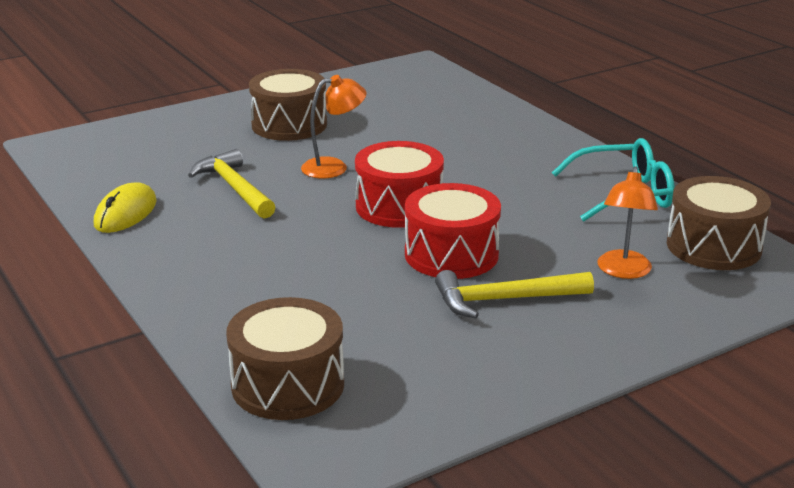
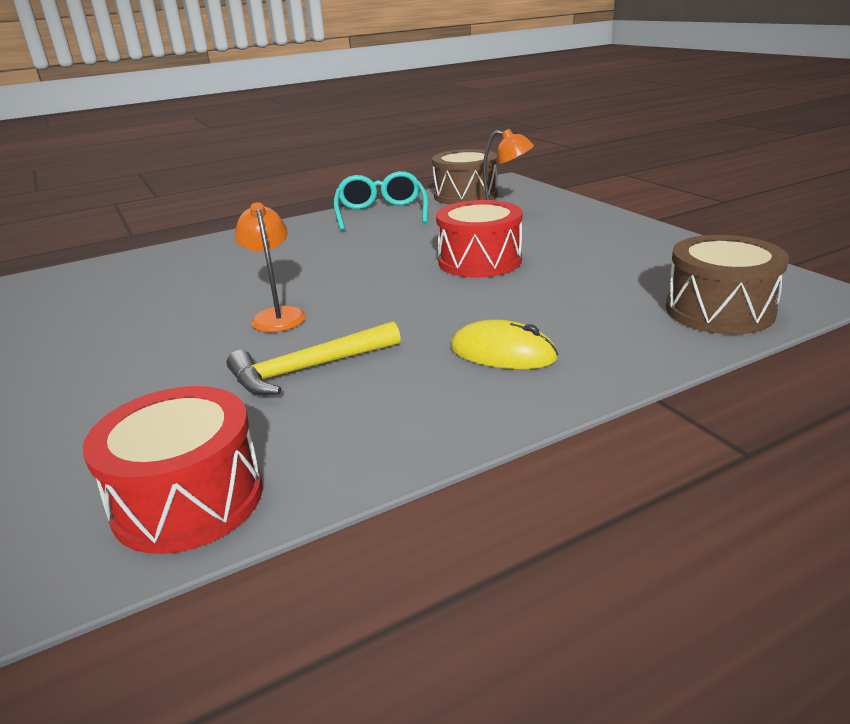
camera: 85 degrees left, 0 degrees up
yellow mouse [94,182,157,233] -> yellow mouse moved to [450,319,558,369]
brown drum [249,69,327,141] -> none
red drum [355,141,444,228] -> red drum moved to [83,386,263,554]
yellow hammer [435,270,594,318] -> none

